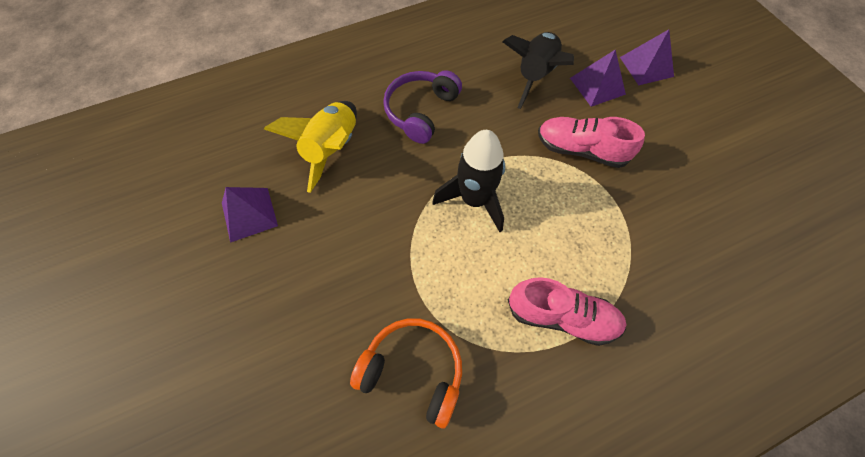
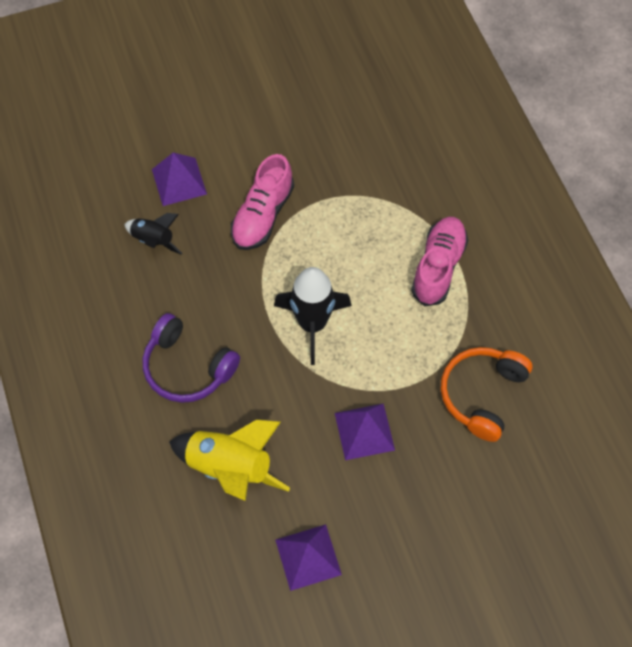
camera: 85 degrees left, 0 degrees up
black rocket [503,32,574,109] -> black rocket [124,213,182,255], size x0.58
purple pyramid [620,29,674,86] -> purple pyramid moved to [335,404,395,460]

